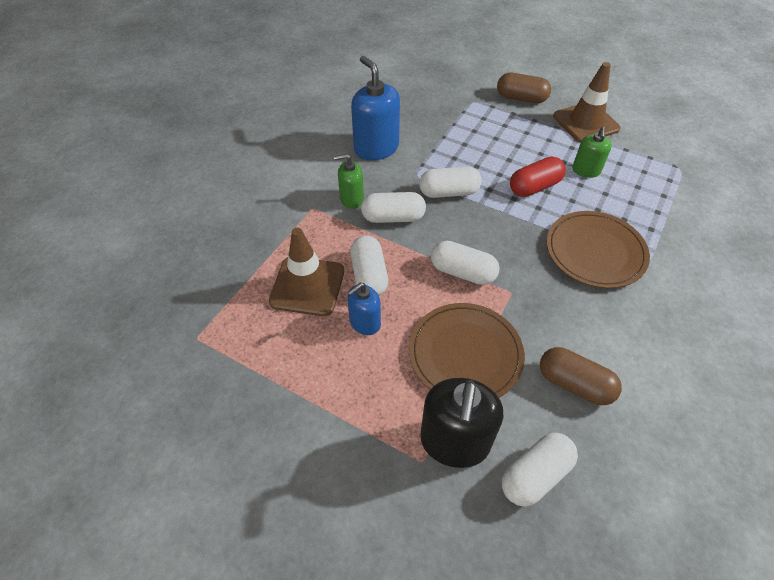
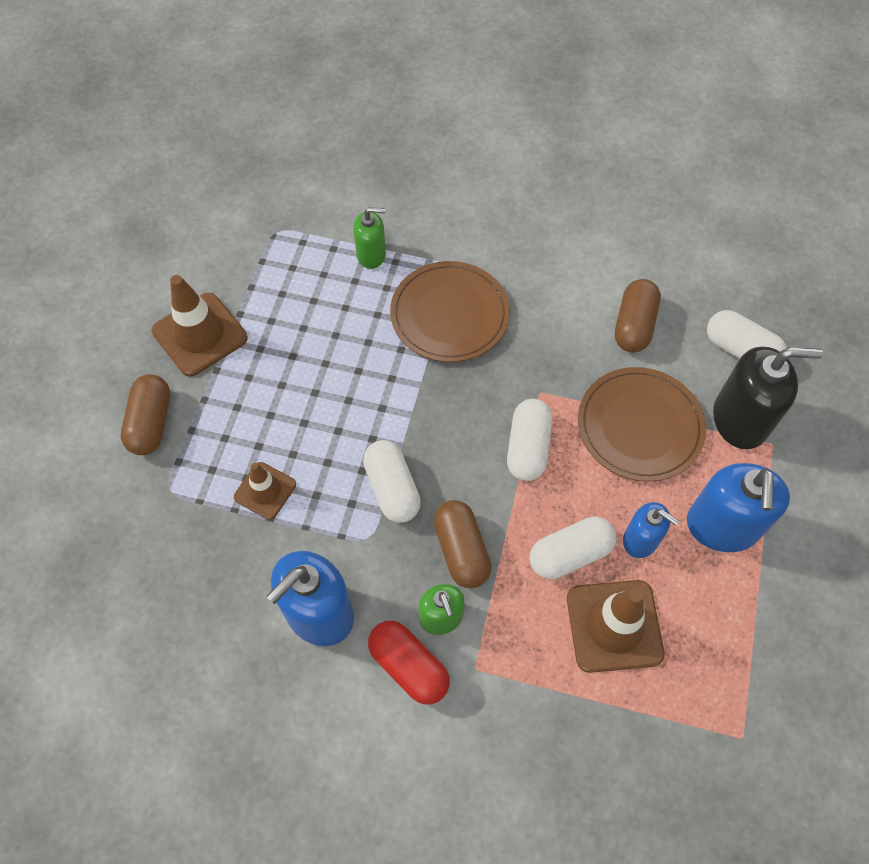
camera: 105 degrees left, 10 degrees up
white capsule [361,192,426,223] -> brown capsule [433,500,491,588]
red capsule [510,156,566,197] -> red capsule moved to [368,621,450,705]
green soap dispenser [572,126,612,178] -> green soap dispenser moved to [353,207,386,269]
none -> brown traffic cone [234,462,296,520]
none -> blue soap dispenser [687,463,790,552]

